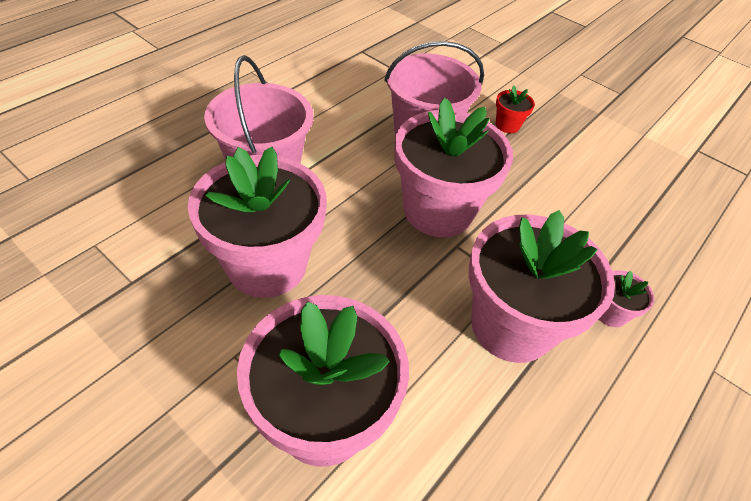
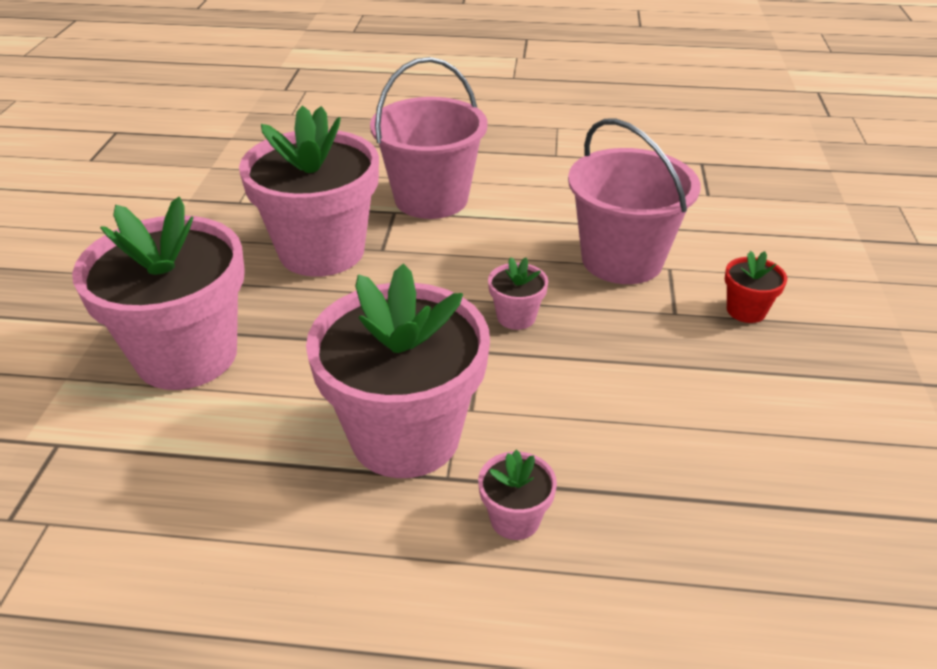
camera: 60 degrees right, 10 degrees down
pink flower pot [394,98,513,237] -> pink flower pot [488,257,548,330], size x0.41

